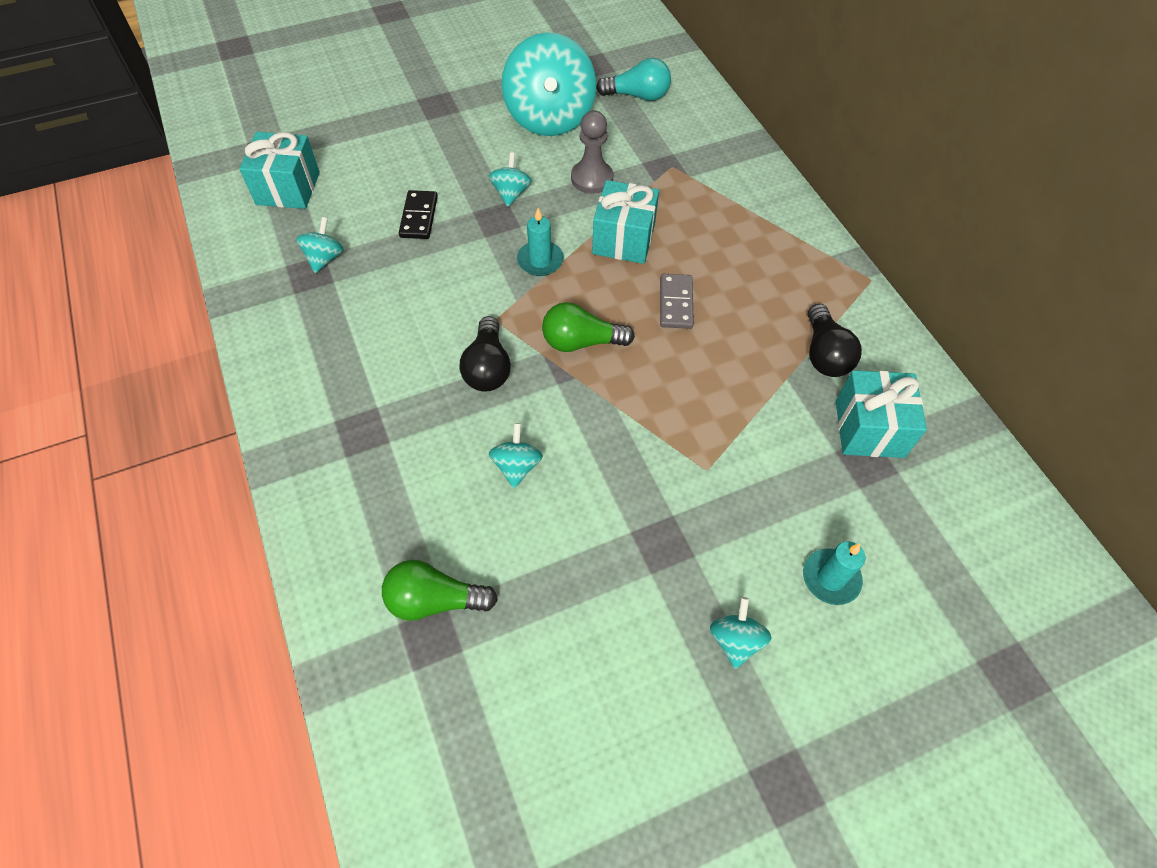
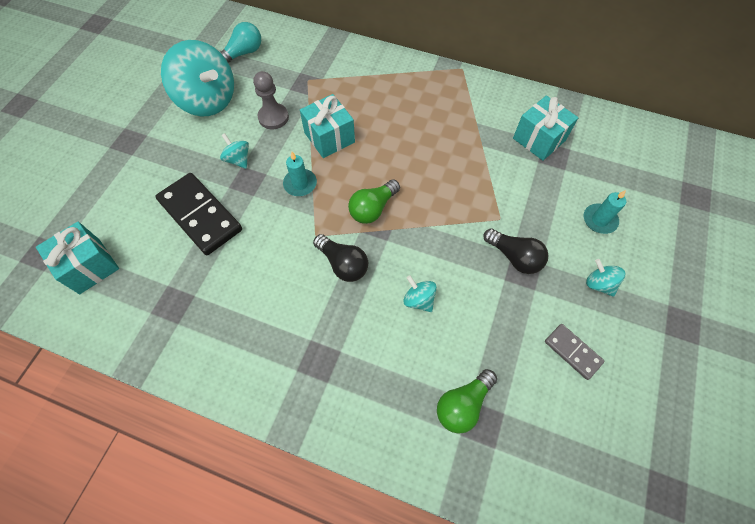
camera: 45 degrees left, 5 degrees up
turquoise spinning top [296,217,344,273] -> none
black domino [399,190,438,239] -> black domino [155,173,242,255], size x1.89
grey domino [660,274,694,329] -> grey domino moved to [545,324,605,380]
black light bulb [808,304,862,377] -> black light bulb moved to [483,228,549,274]

